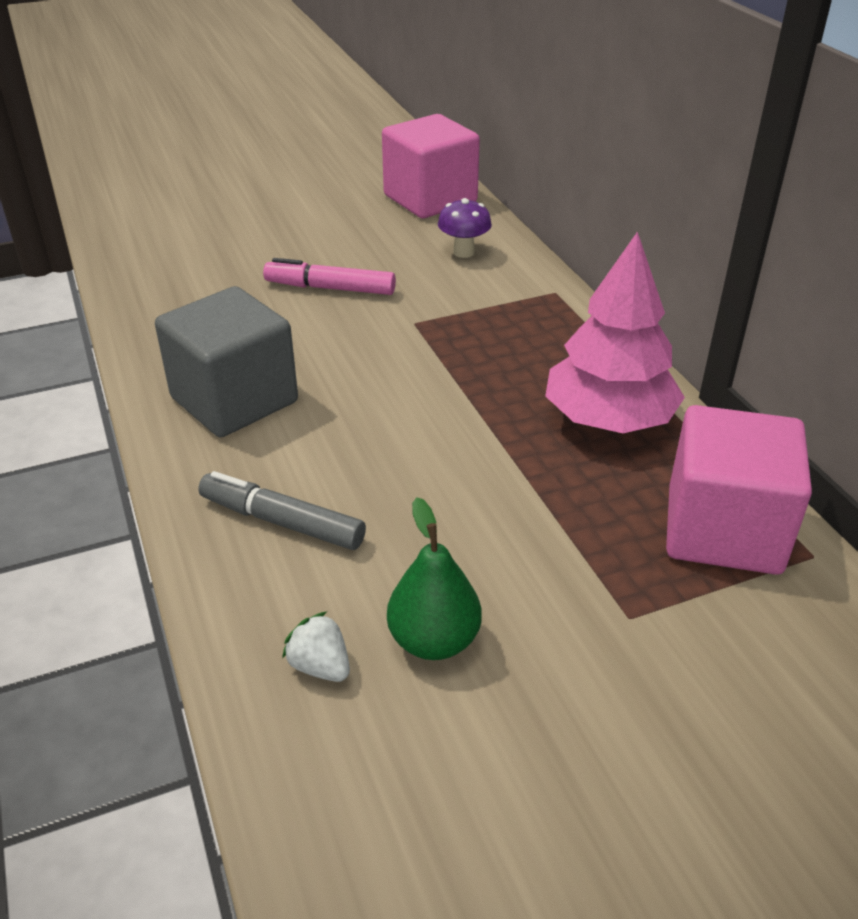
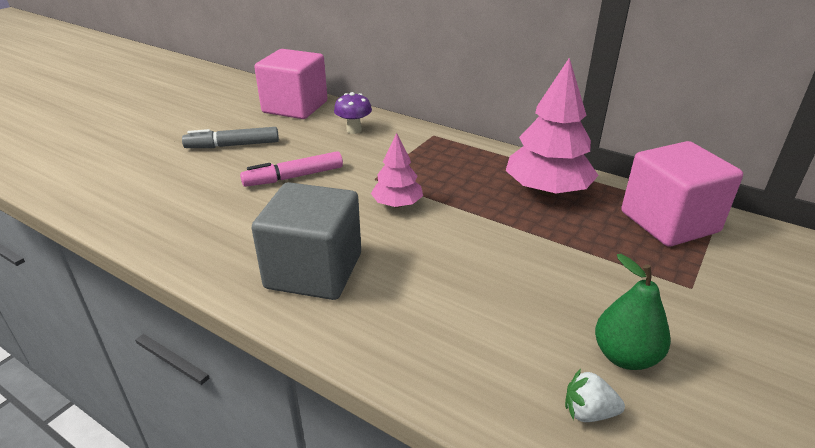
camera: 35 degrees left, 5 degrees down
grey marker [198,471,366,550] -> grey marker moved to [182,127,279,148]
none -> pink tree [371,133,423,208]

